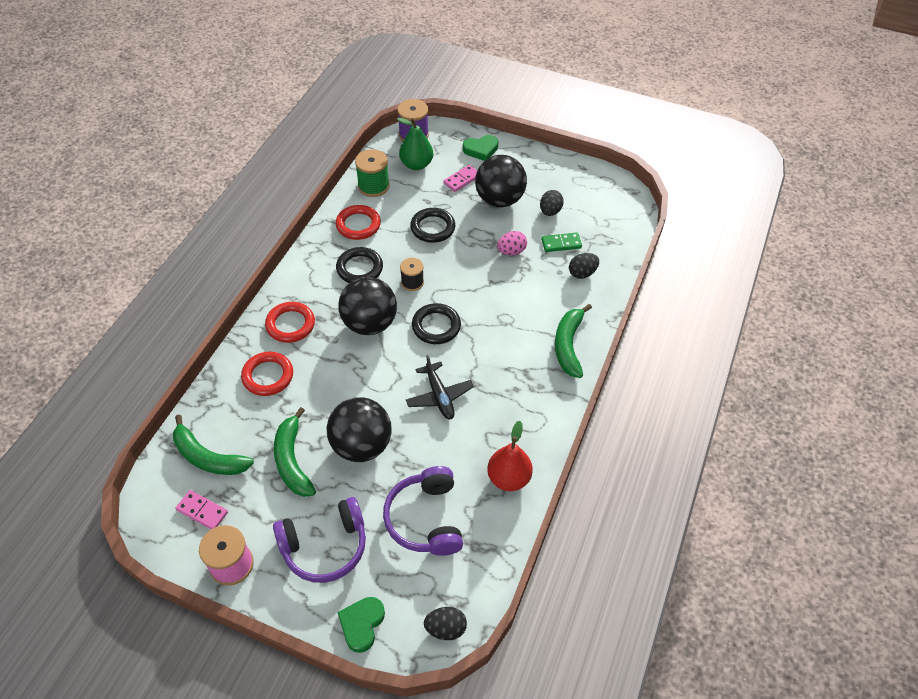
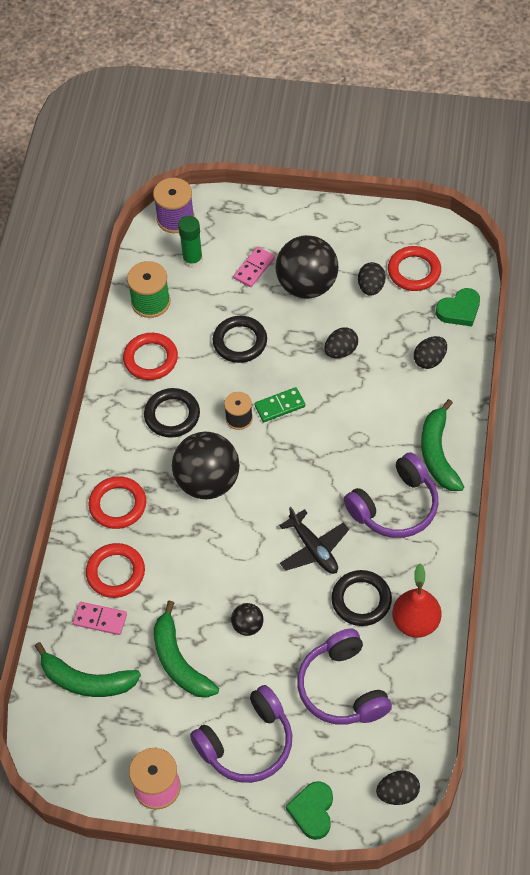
camera: 10 degrees left, 5 degrees up
pink domino [176,490,228,529] -> pink domino moved to [73,602,127,635]
black ball [327,397,392,462] -> black ball [231,603,264,636], size x0.46
green pear [397,118,433,170] -> green glue stick [178,216,203,268]
black ring [412,303,461,344] -> black ring moved to [331,570,392,626]
green heart [463,135,498,161] -> green heart moved to [436,288,480,327]
pink egg [497,231,527,255] -> black egg [324,327,358,358]
green domino [541,232,582,252] -> green domino moved to [254,387,305,422]
none -> purple headphones [344,452,438,538]
none -> red ring [388,246,441,291]

